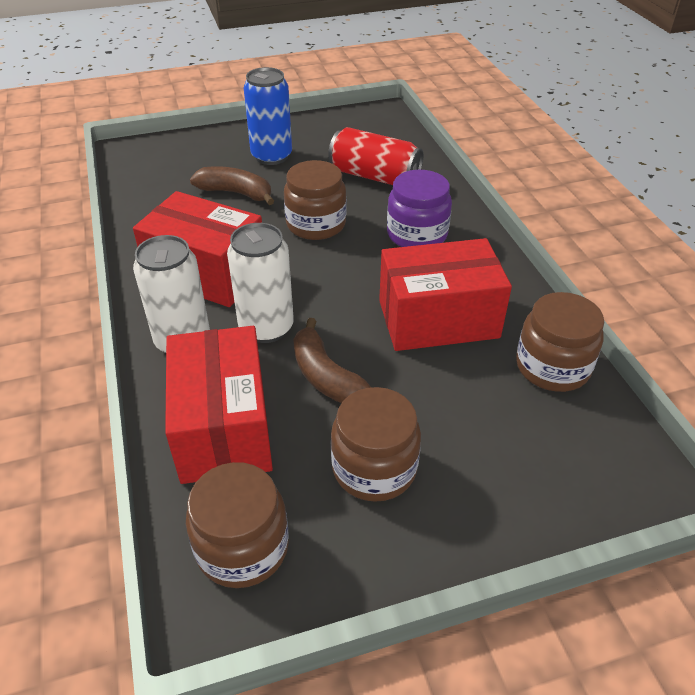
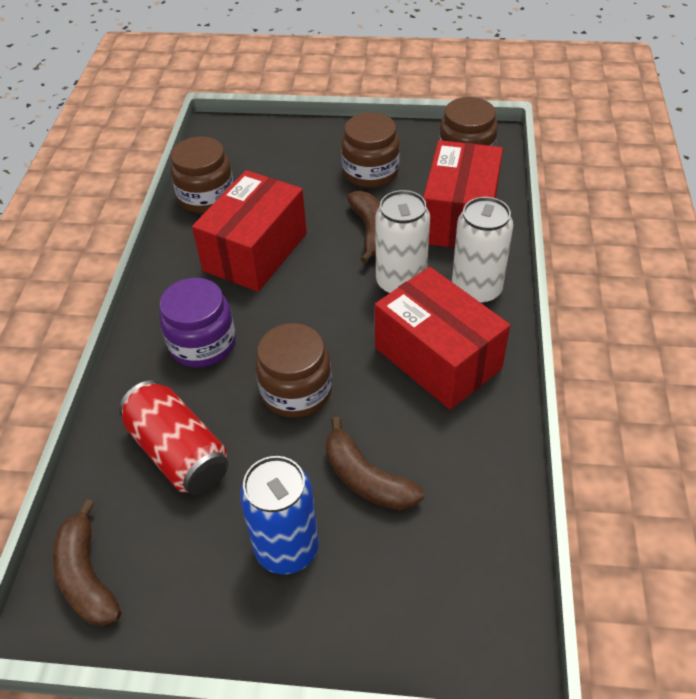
camera: 155 degrees left, 5 degrees up
red box [379,238,512,351] -> red box turned 75 degrees counterclockwise [192,170,307,292]
none -> brown banana [53,499,121,626]

